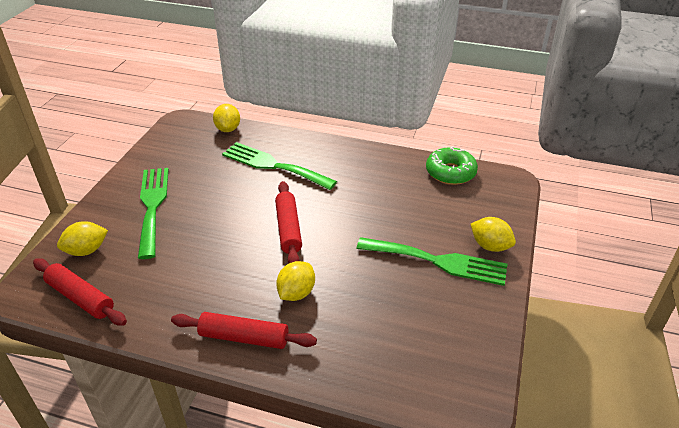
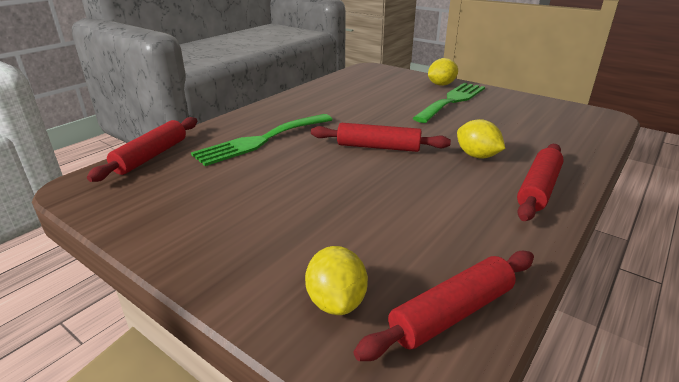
camera: 70 degrees left, 10 degrees down
green fork [138,168,169,259] -> none
yellow lemon [213,104,240,132] -> red rolling pin [87,117,197,182]
green donut [426,146,478,185] -> none

